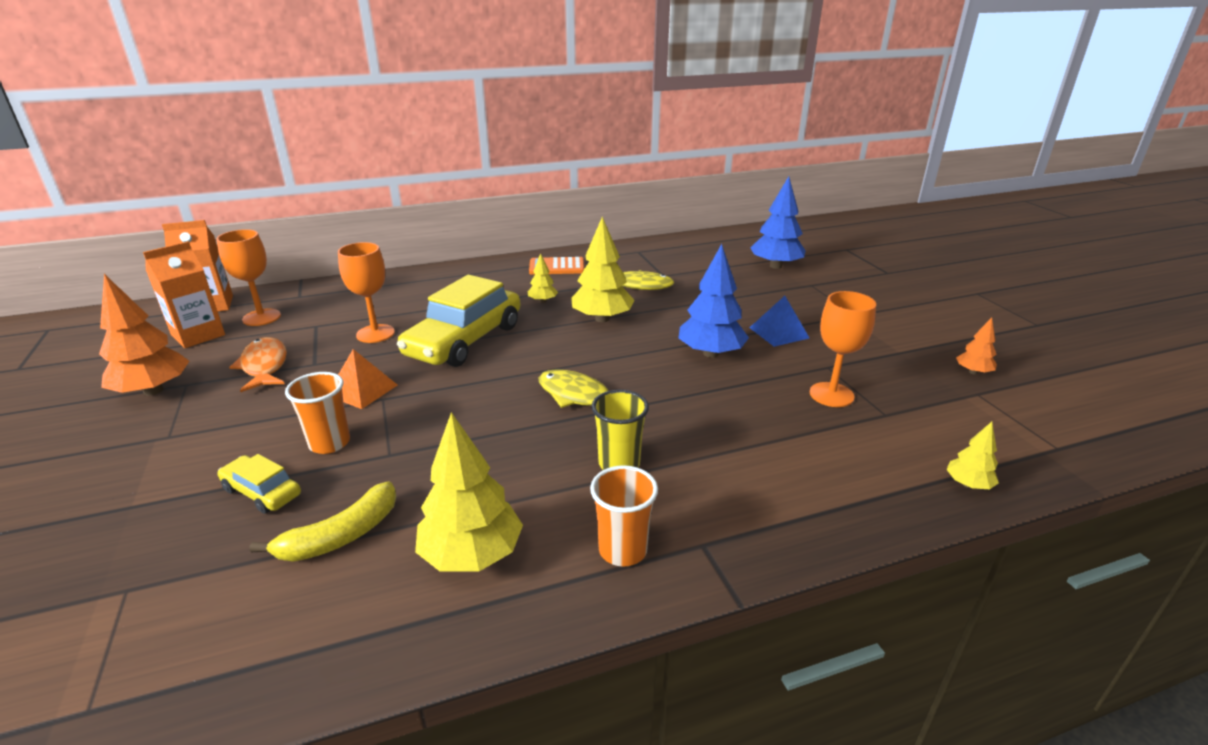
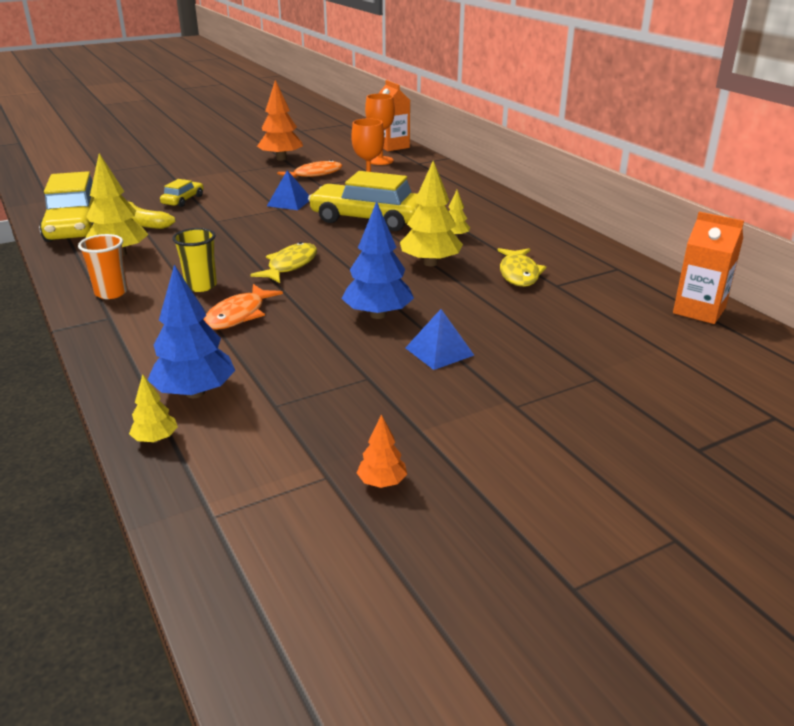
camera: 80 degrees right, 0 degrees up
orange carton [143,241,225,348] -> orange carton moved to [673,212,744,324]
orange cup [285,372,350,454] -> none
orange pyramid [338,349,398,409] -> blue pyramid [267,170,309,210]
orange calculator [529,257,584,275] -> none
blue tree [750,176,806,269] -> blue tree moved to [148,265,235,398]
orange goblet [810,291,876,407] -> none
none -> yellow car [39,171,94,242]
none -> orange fish [204,284,283,330]

